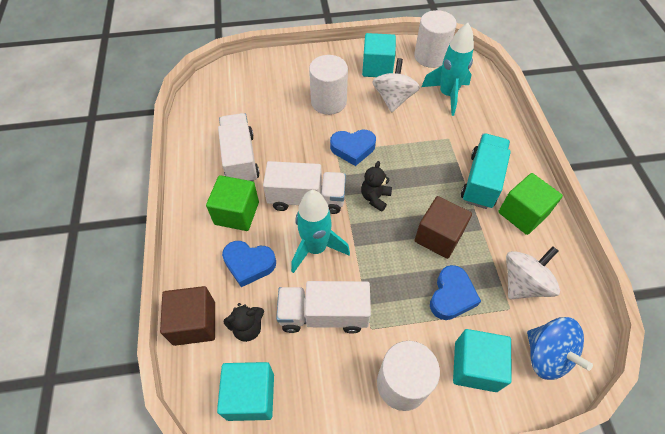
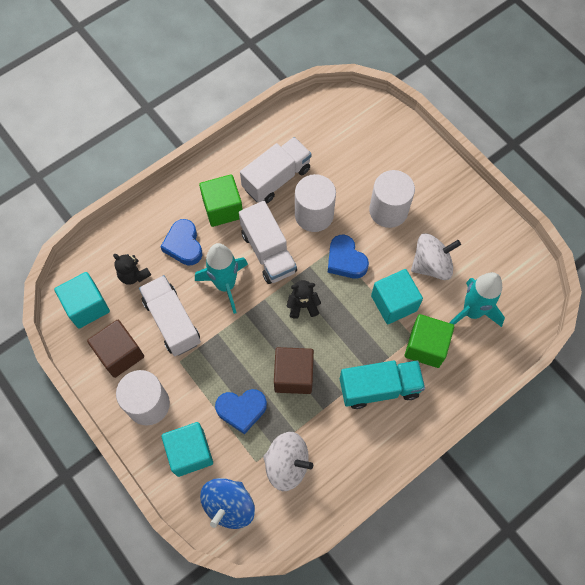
camera: 60 degrees right, 10 degrees up
brown cube [160,286,215,346] -> brown cube moved to [87,320,144,378]
turquoise cube [362,33,396,77] -> turquoise cube moved to [371,269,423,324]
white cylinder [414,10,457,68] -> white cylinder moved to [295,174,336,232]
green cube [498,173,563,235] -> green cube moved to [405,314,454,368]

